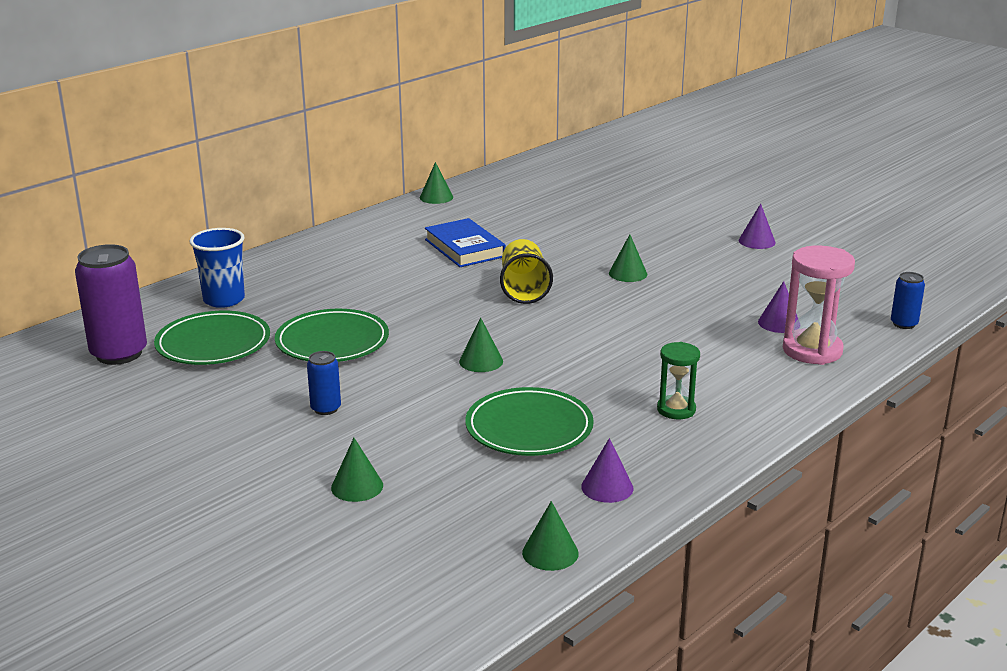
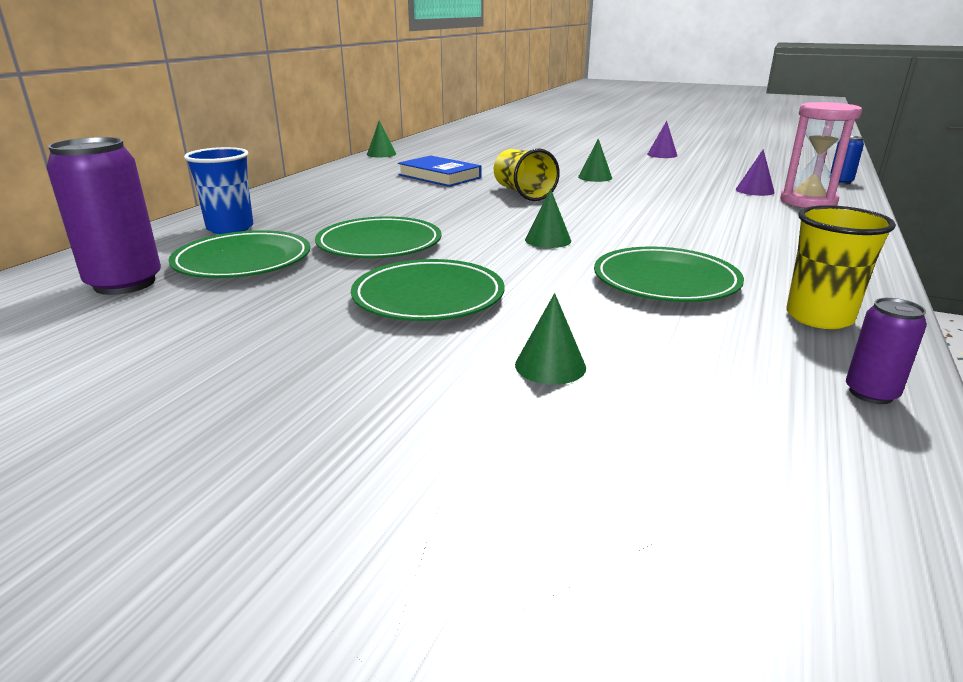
camera: 20 degrees left, 0 degrees up
blue can [307,351,341,415] -> green plate [351,259,505,321]
green cone [522,501,579,571] -> purple can [846,298,927,404]
purple cone [581,438,634,503] -> yellow cup [786,205,896,329]
green hourglass [657,342,700,419] -> none

